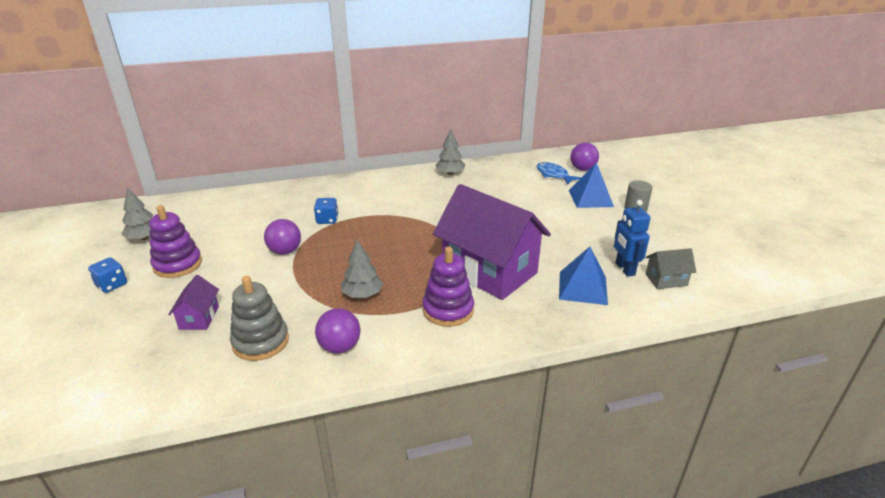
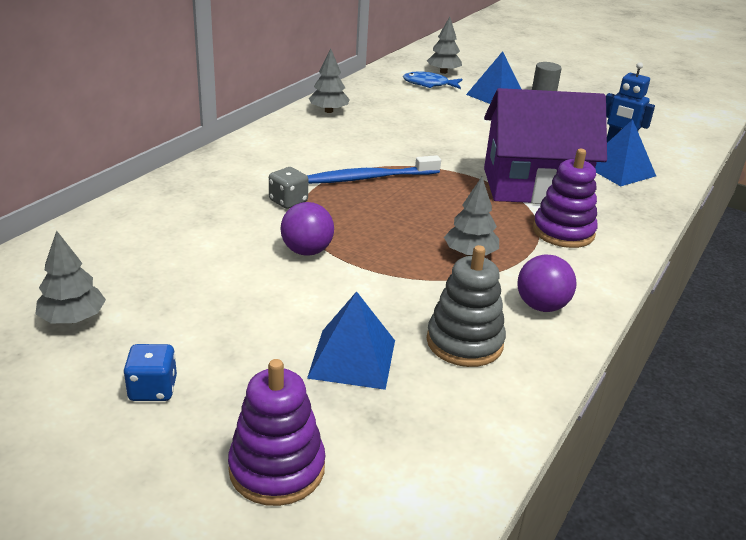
camera: 45 degrees left, 0 degrees up
purple stacking toy [149,205,202,278] -> purple stacking toy moved to [228,359,325,506]
purple house [168,275,219,330] -> blue pyramid [307,291,395,390]
blue dice [314,198,338,224] -> grey dice [269,167,308,209]
purple ball [570,143,599,171] -> grey tree [427,17,462,74]
grey house [645,248,696,289] -> none
none -> blue toothbrush [307,155,441,184]

